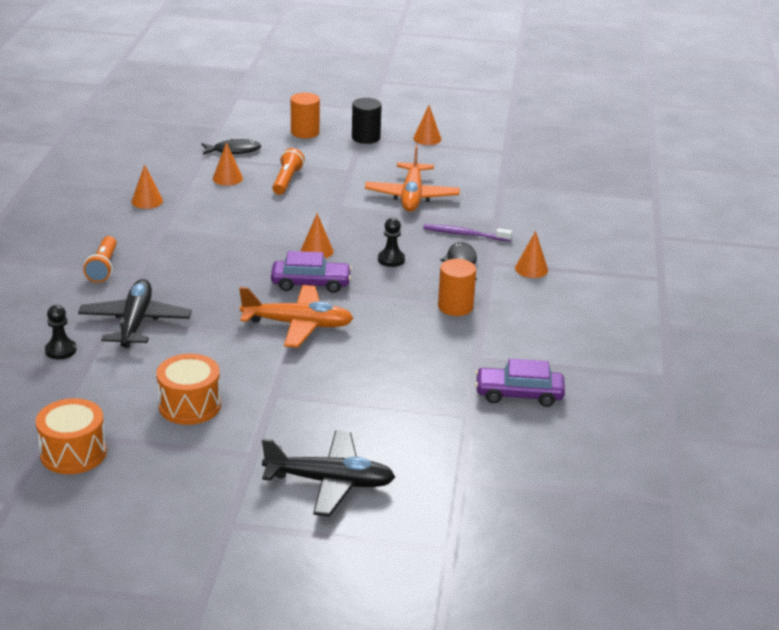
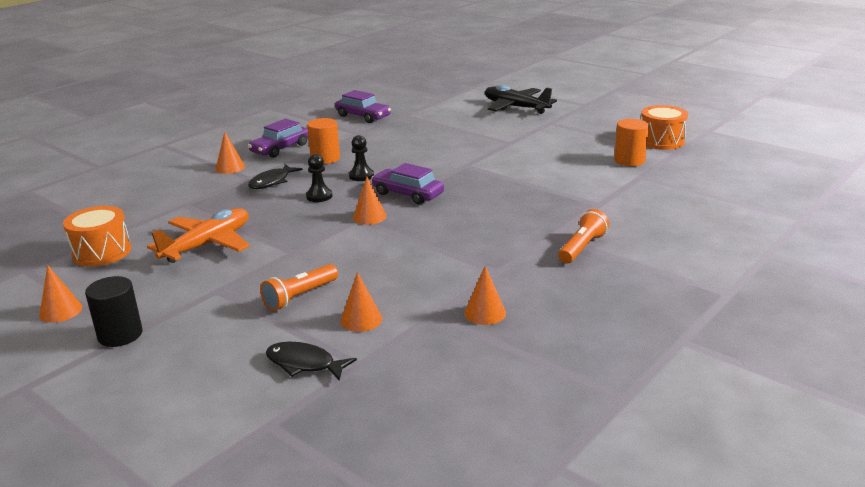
camera: 145 degrees left, 5 degrees down
black pawn [45,305,76,359] -> black pawn moved to [349,135,374,181]
black plane [78,279,192,348] -> none
orange drum [156,354,221,425] -> orange drum moved to [63,206,131,266]
orange plane [239,285,354,348] -> none
orange cylinder [291,93,320,138] -> orange cylinder moved to [614,119,649,166]
purple toothbrush [423,224,512,241] -> none
none -> purple car [248,119,308,158]

